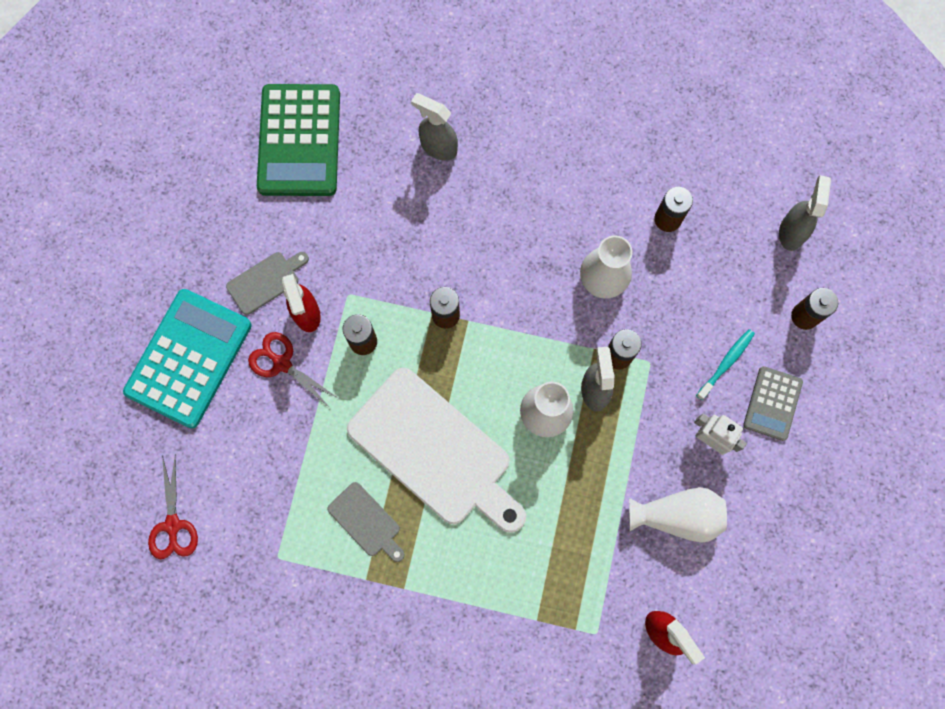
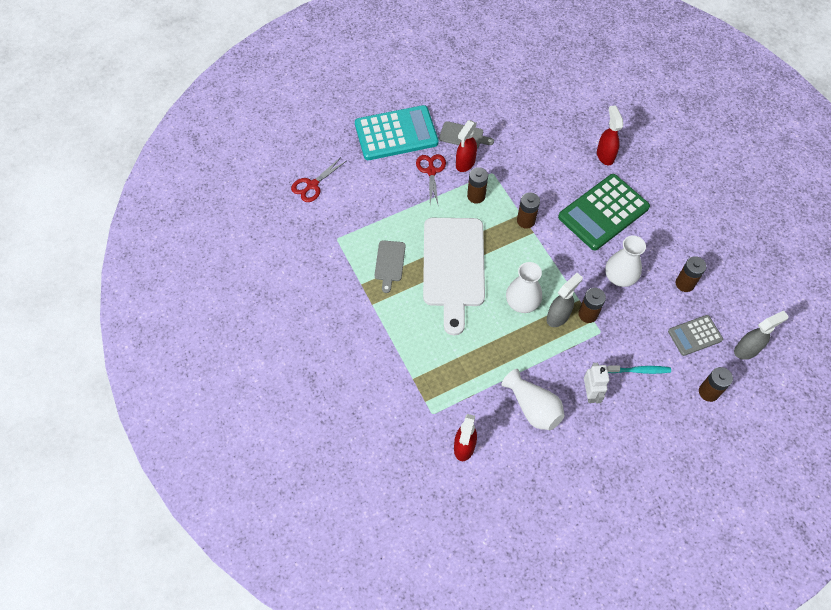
camera: 50 degrees right, 15 degrees down
green calculator [257,84,340,196] -> green calculator moved to [558,174,650,251]
grey spray bottle [411,93,458,161] -> red spray bottle [597,105,623,165]
grey calculator [743,366,803,441] -> grey calculator moved to [668,315,723,356]

